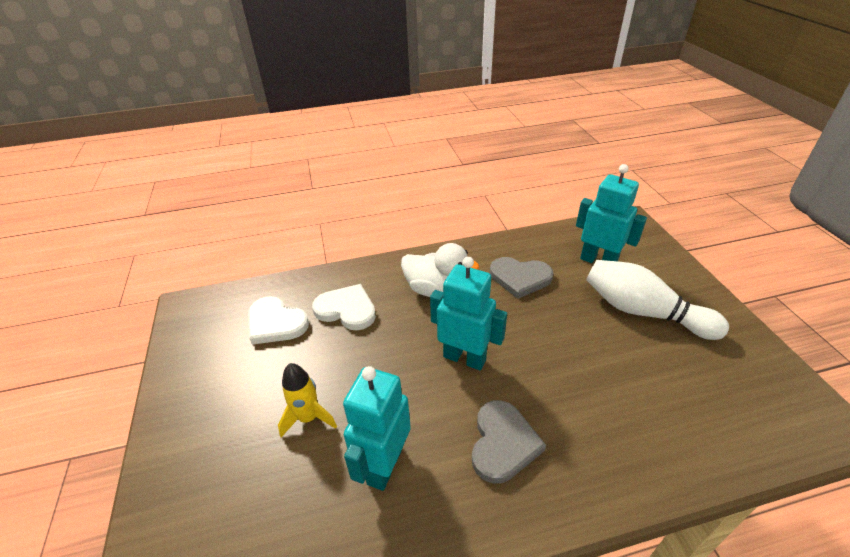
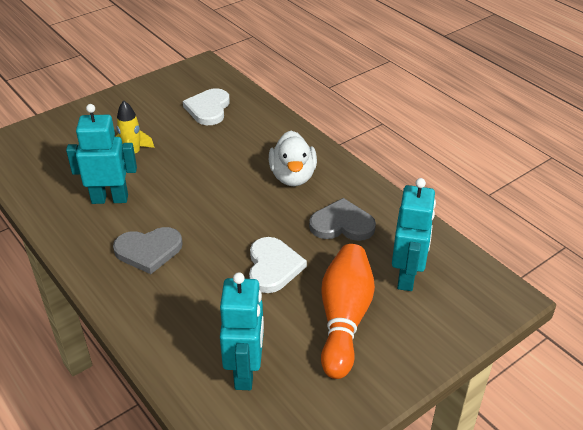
camera: 65 degrees right, 0 degrees up
white heart [312,284,376,330] -> white heart moved to [249,237,307,293]
turquoise robot [430,257,507,370] -> turquoise robot moved to [220,272,264,390]
grey heart [490,257,553,299] -> grey heart turned 105 degrees clockwise [309,198,376,241]
white bowling pin [586,260,729,340] -> orange bowling pin [321,244,375,379]

